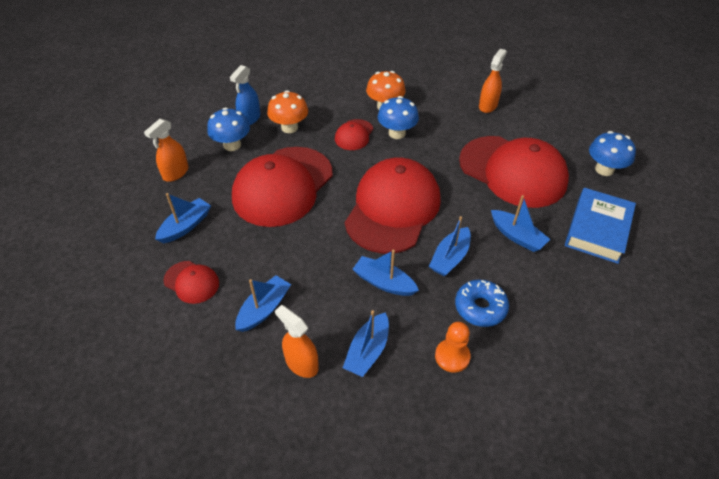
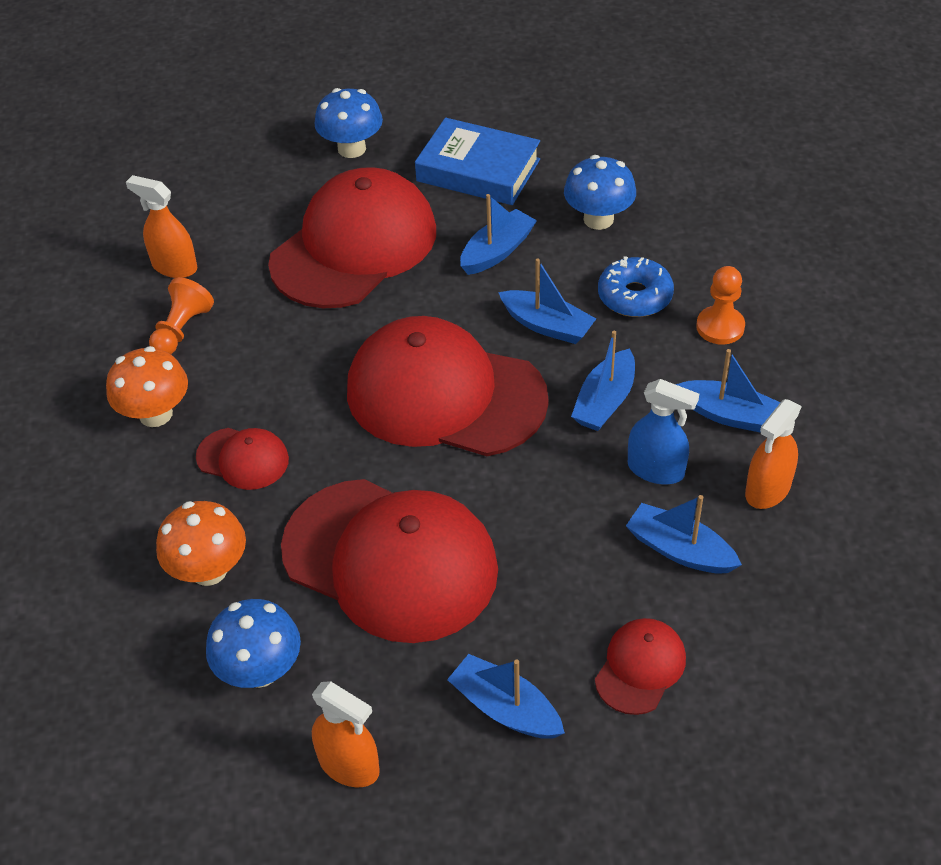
camera: 90 degrees left, 0 degrees up
blue spray bottle [230,65,260,125] -> blue spray bottle moved to [628,379,699,484]
blue mushroom [378,96,419,139] -> blue mushroom moved to [564,155,636,230]
none -> orange pawn [149,277,214,354]

